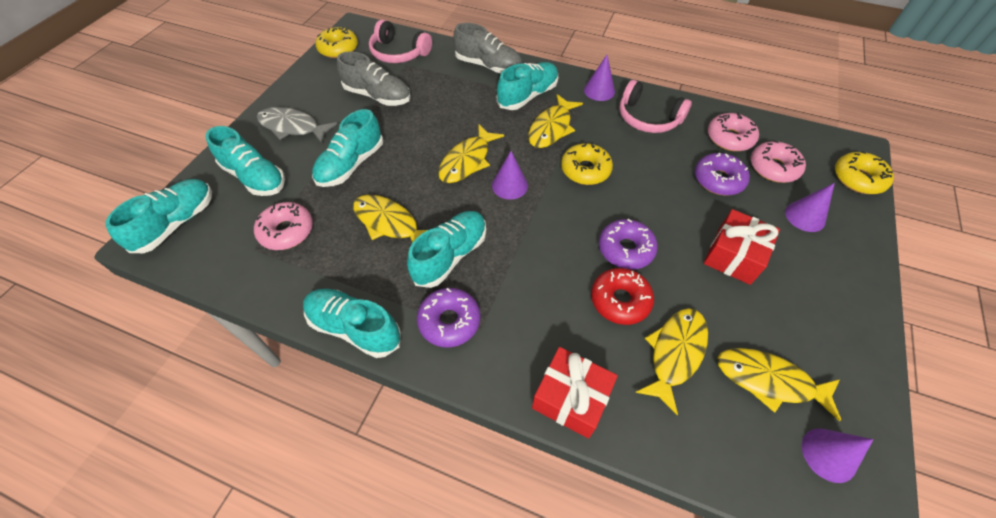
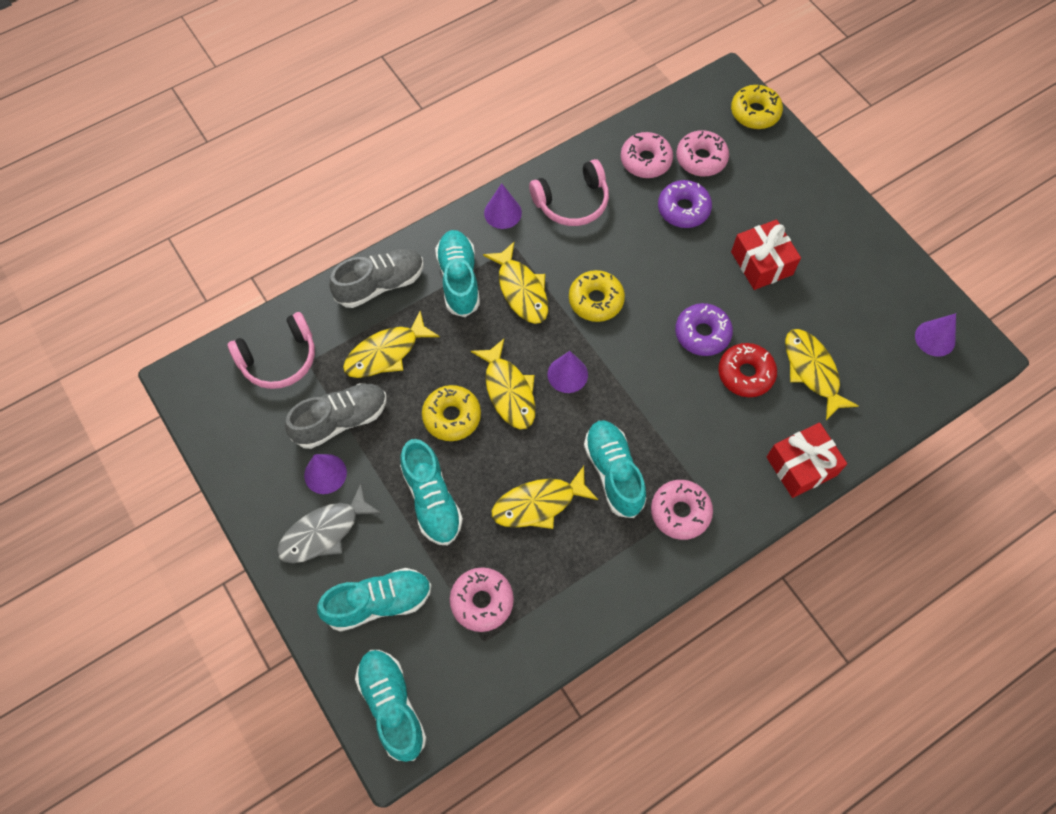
camera: 55 degrees left, 10 degrees up
turquoise shoe [303,289,401,358] -> none
yellow donut [315,27,358,58] -> yellow donut moved to [422,385,481,441]
purple donut [417,288,480,348] -> pink donut [651,480,713,540]
yellow fish [717,348,841,421] -> yellow fish moved to [343,311,439,378]
purple cone [785,183,835,232] -> purple cone moved to [304,454,347,494]

